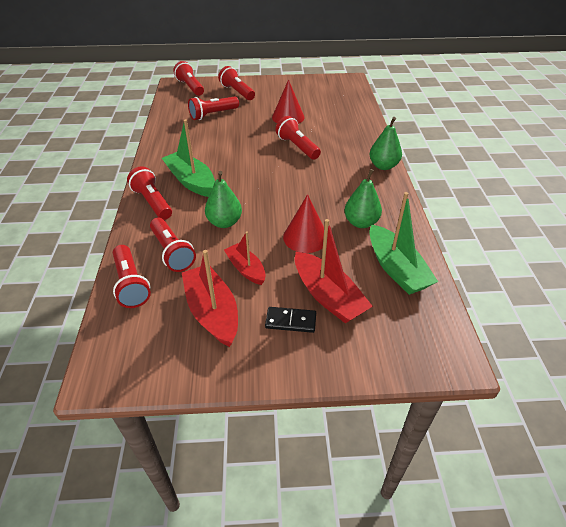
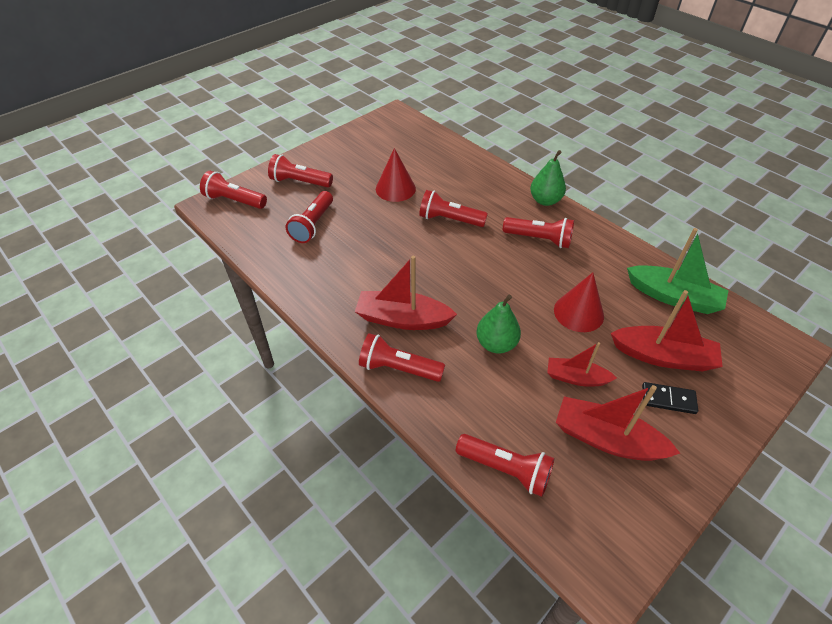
camera: 40 degrees left, 5 degrees up
red flashlight [150,218,196,272] -> red flashlight moved to [503,217,574,248]
green boat [162,119,215,197] -> red boat [355,256,457,330]
black domino [265,307,316,333] -> black domino turned 45 degrees clockwise [642,382,698,414]
green pear [344,169,382,228] -> none

